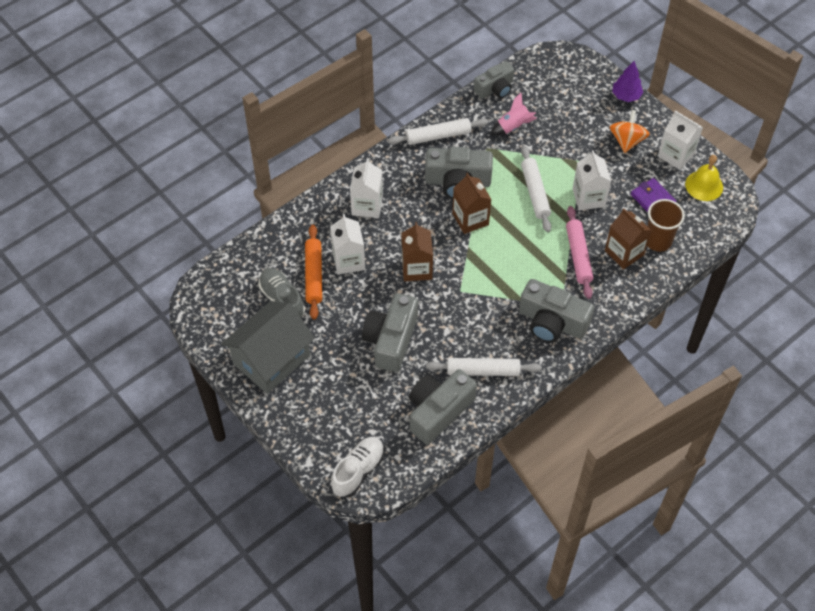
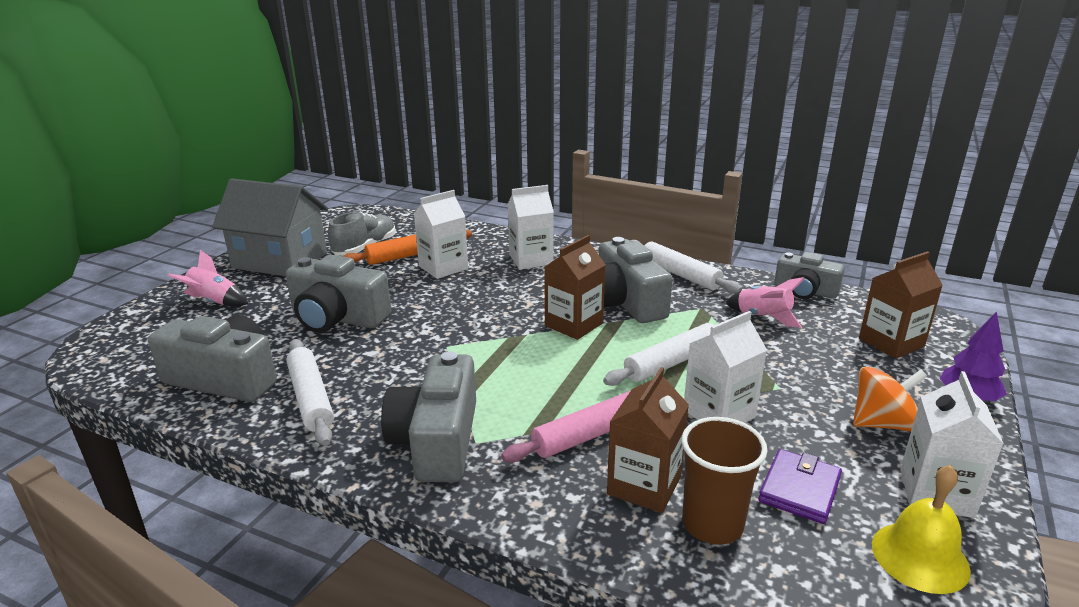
camera: 65 degrees right, 30 degrees down
white shoe [331,437,384,498] -> none
grey camera [362,293,418,372] -> grey camera turned 150 degrees counterclockwise [286,254,391,333]
brown carton [402,222,433,281] -> brown carton moved to [859,251,943,359]
none -> pink rocket [167,250,248,307]

